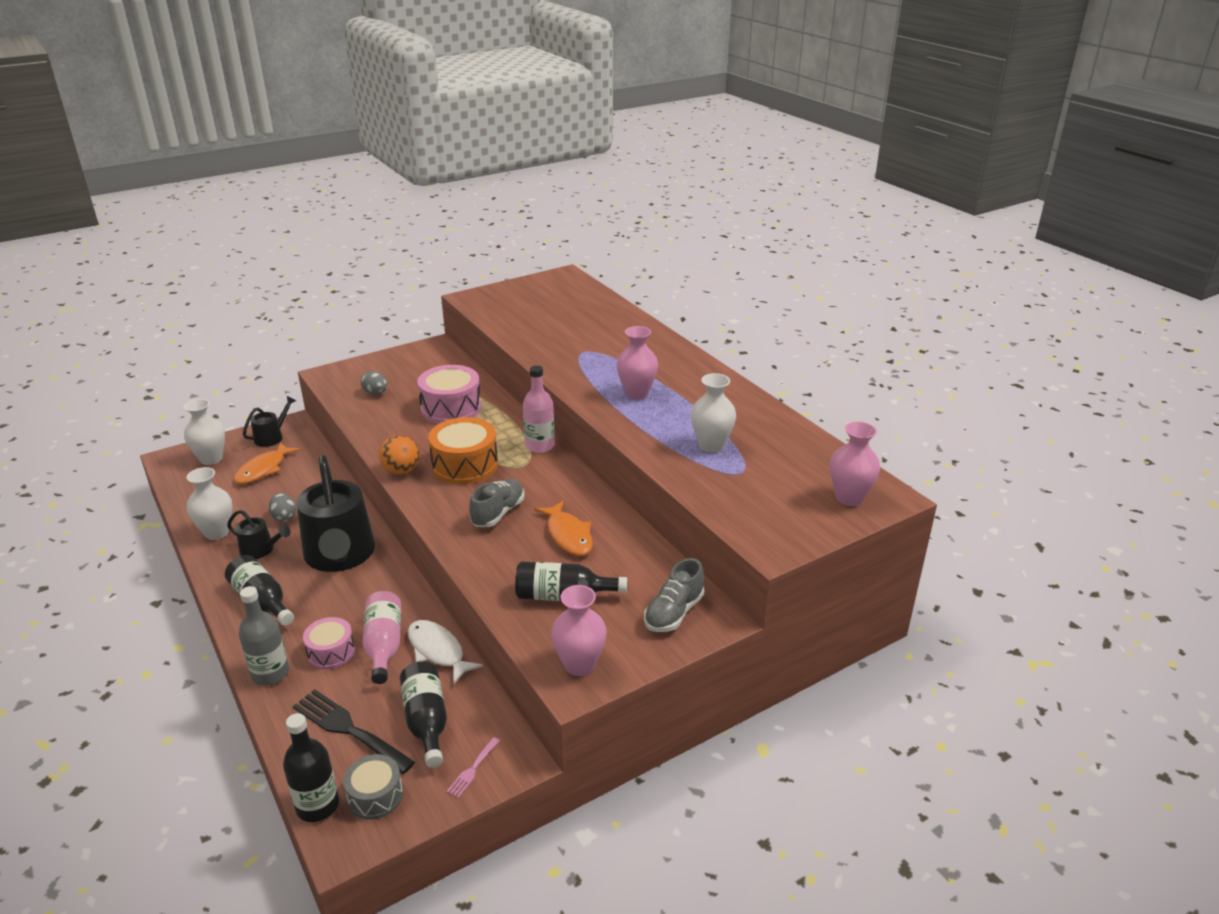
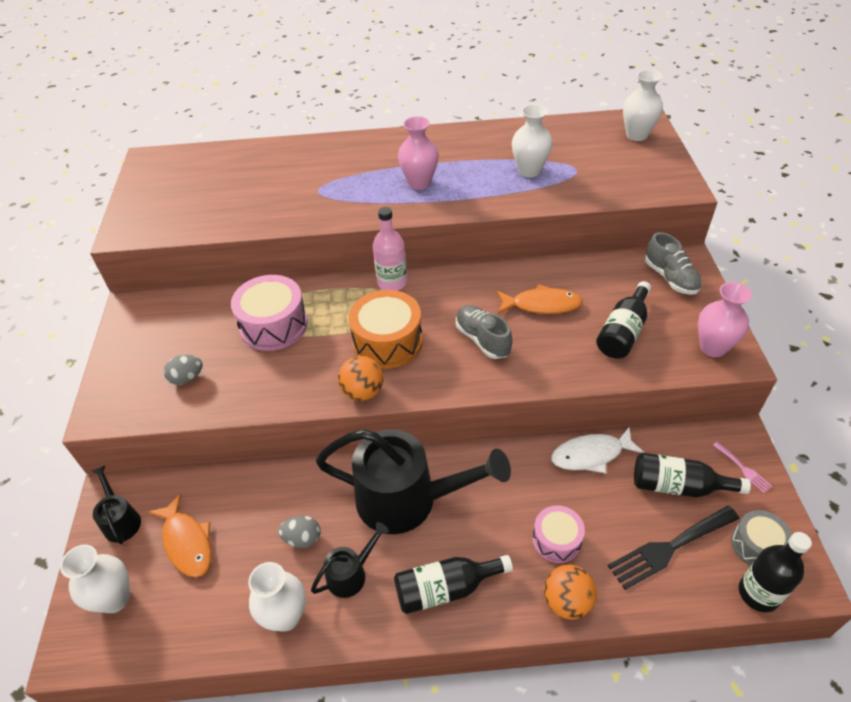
camera: 60 degrees left, 15 degrees up
grey bottle [239,586,289,686] -> orange ball [544,564,597,619]
pink bottle [363,591,401,684] -> none
pink vase [830,421,880,506] -> white vase [623,70,663,141]

